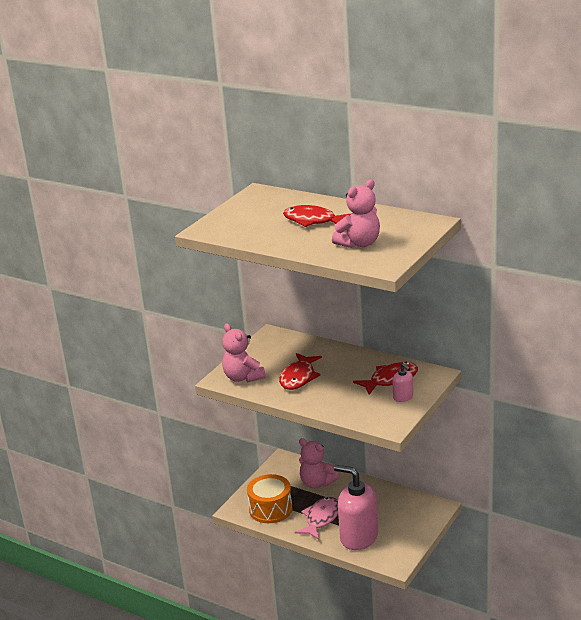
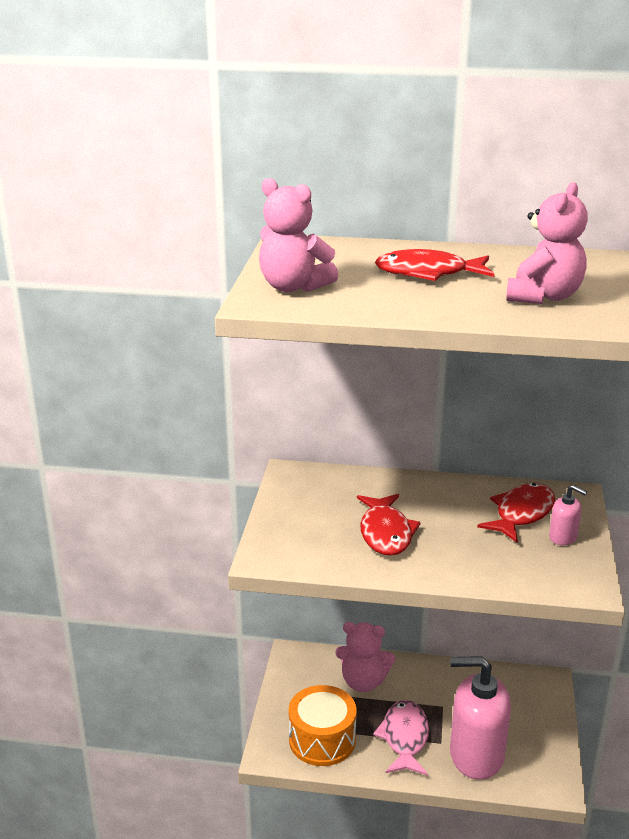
camera: 25 degrees left, 0 degrees up
pink teddy bear [222,323,266,382] -> pink teddy bear moved to [259,178,338,292]

